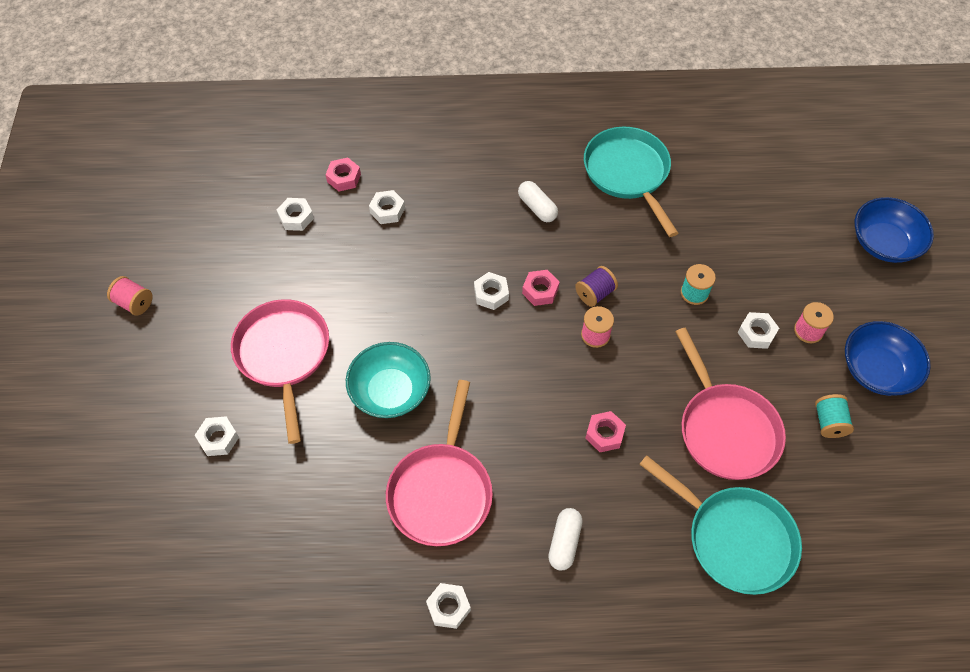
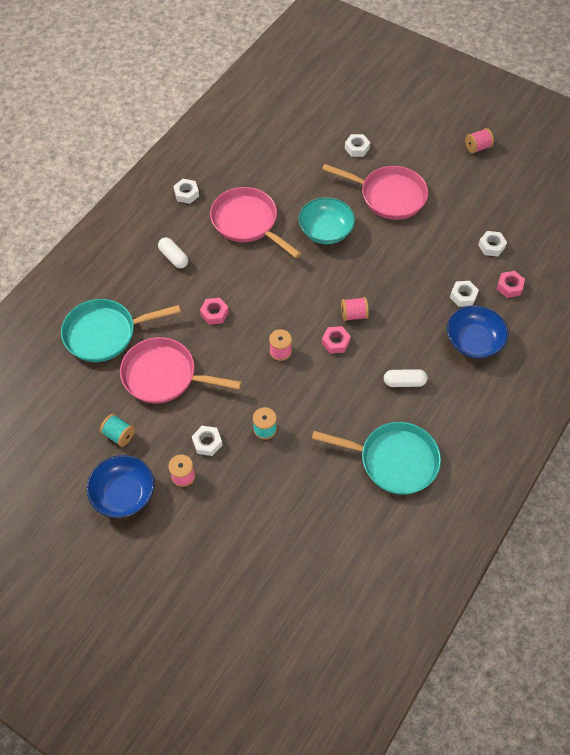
camera: 125 degrees right, 0 degrees up
white nut [474,272,509,310] -> pink spool [341,297,369,321]
purple spool [575,266,618,307] -> none
blue bowl [855,197,934,263] -> blue bowl moved to [447,305,509,358]

